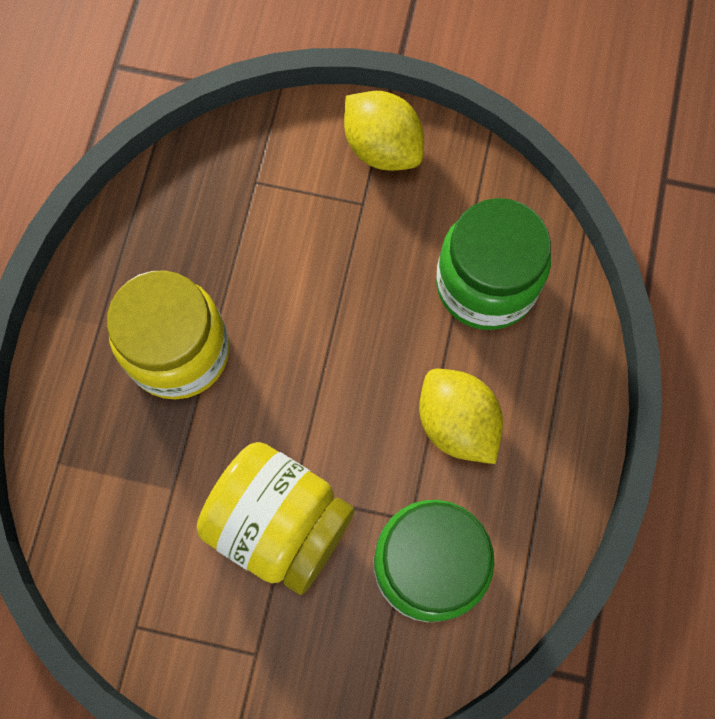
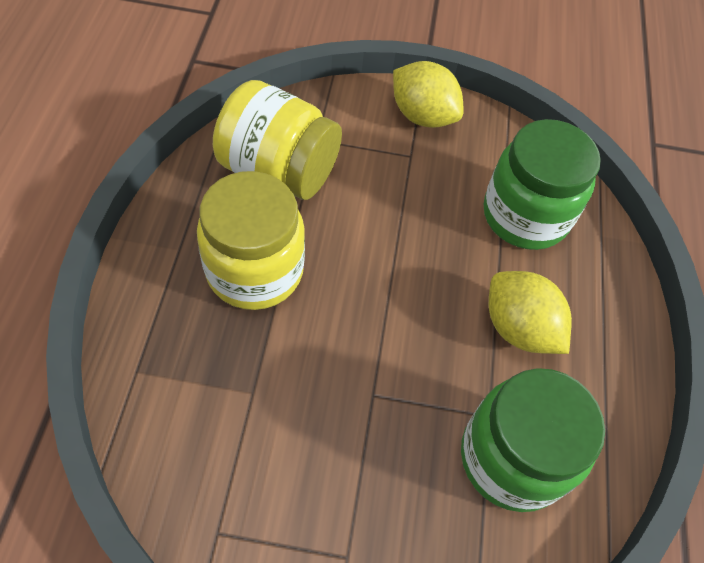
camera: 10 degrees left, 15 degrees down
yellow jar [197,442,355,595] -> yellow jar moved to [213,80,342,200]

